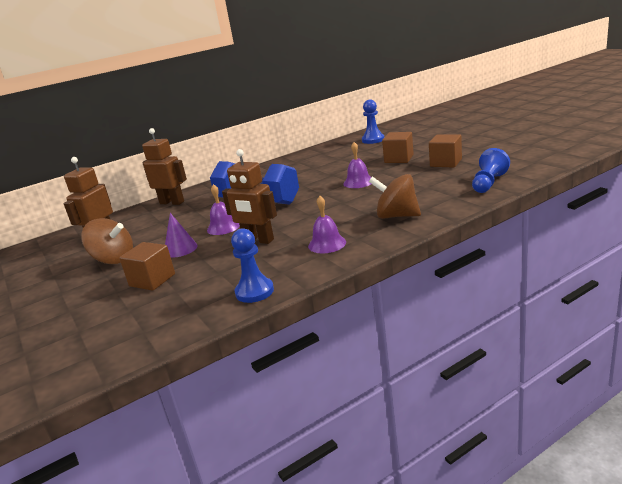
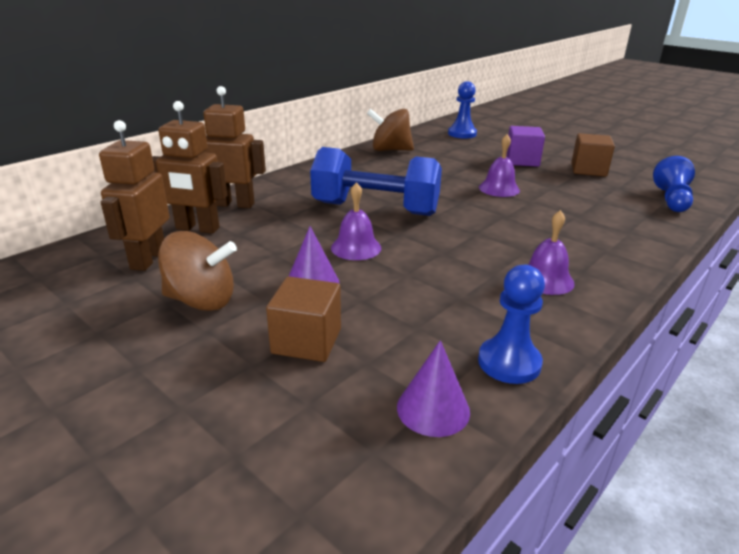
camera: 20 degrees left, 5 degrees up
brown robot [222,149,277,244] -> brown robot moved to [152,101,227,234]
brown spinning top [369,174,421,219] -> brown spinning top moved to [367,109,414,151]
brown cube [382,132,414,163] -> purple cube [506,126,545,167]
none -> purple cone [397,340,470,437]

